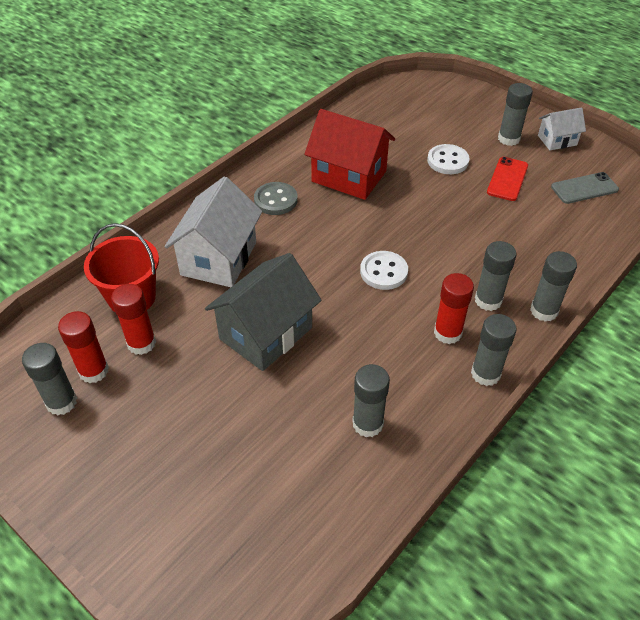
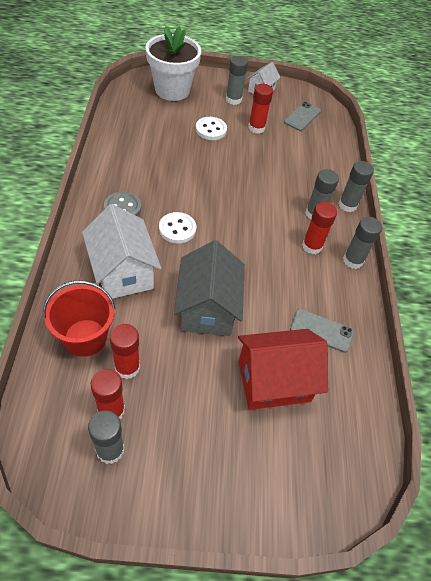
camera: 45 degrees left, 5 degrees up
red house [304,109,395,200] -> red house moved to [238,329,328,410]
grey glue stick [352,364,390,437] -> grey phone [290,309,354,353]
white button [360,251,408,290] -> white button moved to [159,212,196,244]
red phone [487,157,528,201] -> red glue stick [248,84,273,134]
none -> white flower pot [145,26,201,101]

